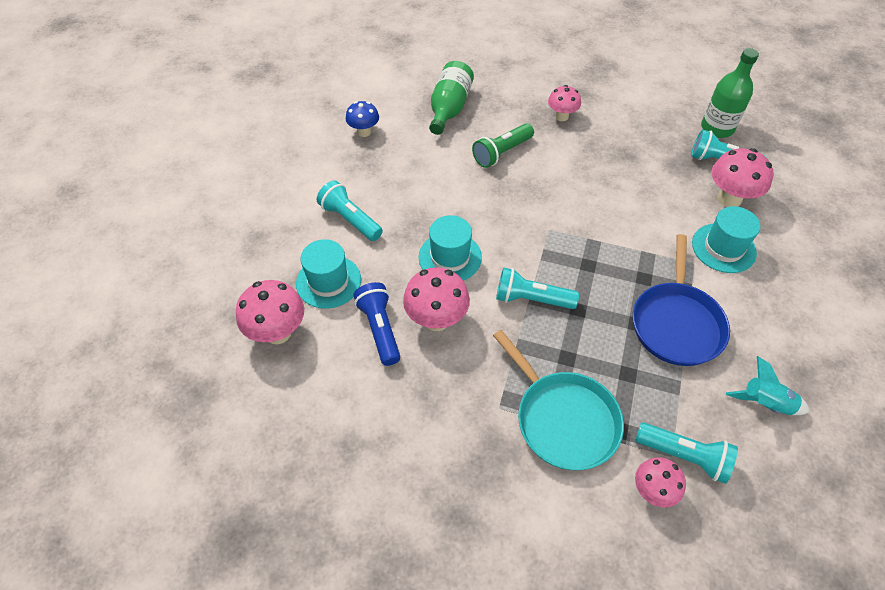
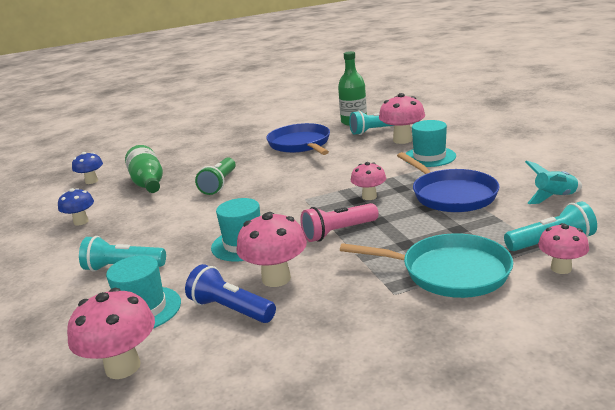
camera: 35 degrees left, 30 degrees down
turquoise flashlight [496,268,579,309] -> pink flashlight [300,203,379,242]
pink mushroom [548,85,581,121] -> pink mushroom moved to [351,162,386,200]
none -> blue mushroom [72,152,103,184]
none -> blue pan [266,123,330,155]

